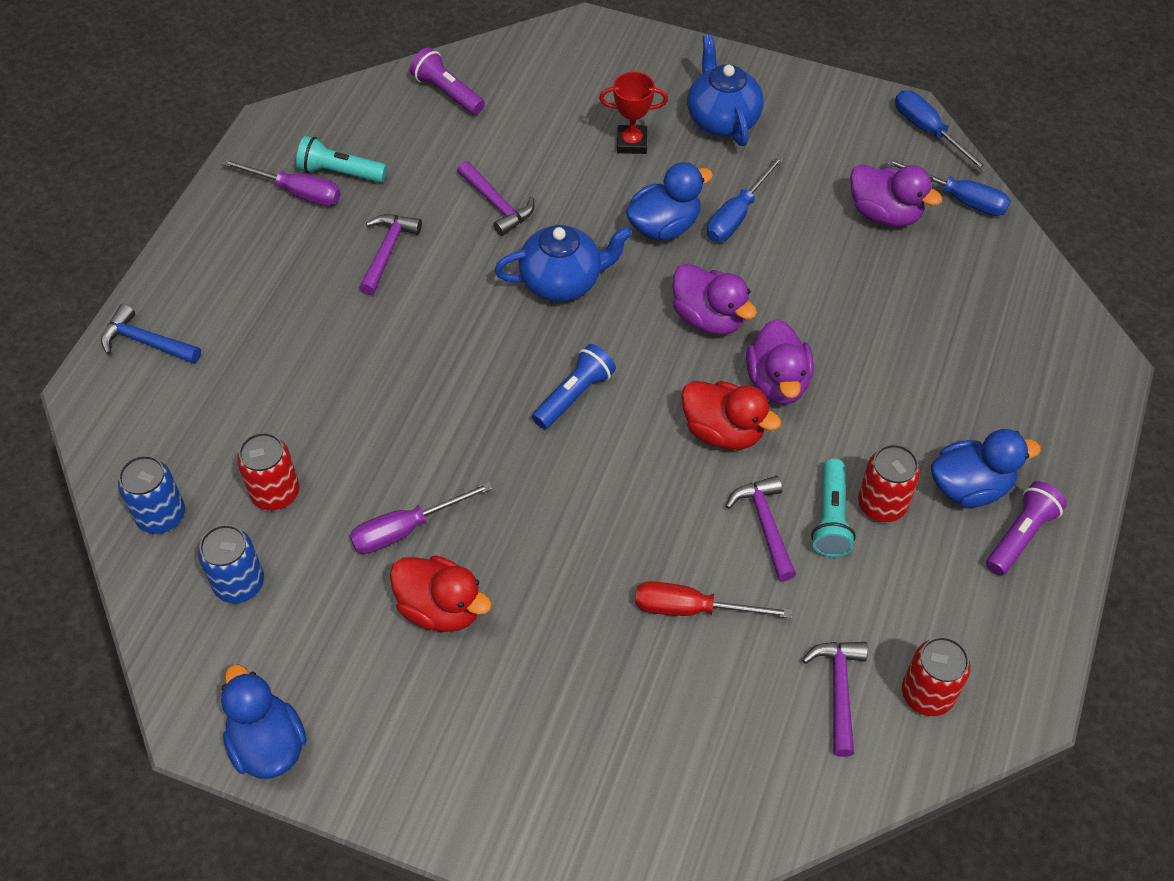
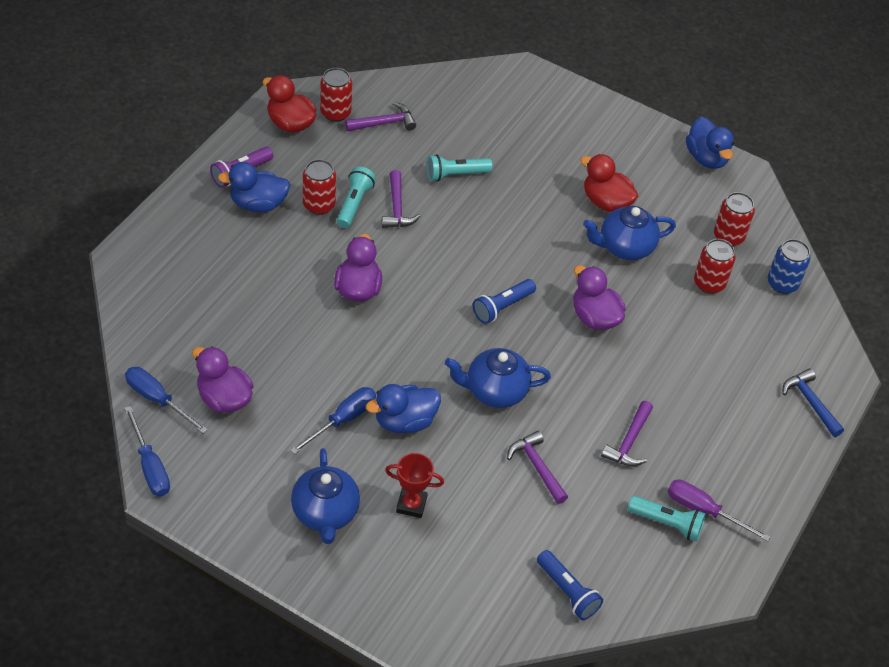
camera: 175 degrees left, 5 degrees down
blue hammer [101,304,201,364] -> blue hammer turned 150 degrees counterclockwise [783,369,844,437]
blue can [198,524,264,603] -> red can [714,192,755,246]
purple screwdriver [350,482,493,554] -> blue teapot [583,206,676,260]
purple flashlight [410,48,485,115] -> blue flashlight [537,550,603,620]
red screwdriver [635,581,792,618] -> turquoise flashlight [427,154,493,182]
purple duck [672,264,757,335] -> purple duck moved to [573,265,626,330]
red duck [681,381,781,450] -> red duck moved to [263,75,316,133]
purple hammer [802,642,868,757] -> purple hammer turned 120 degrees counterclockwise [345,102,416,131]

